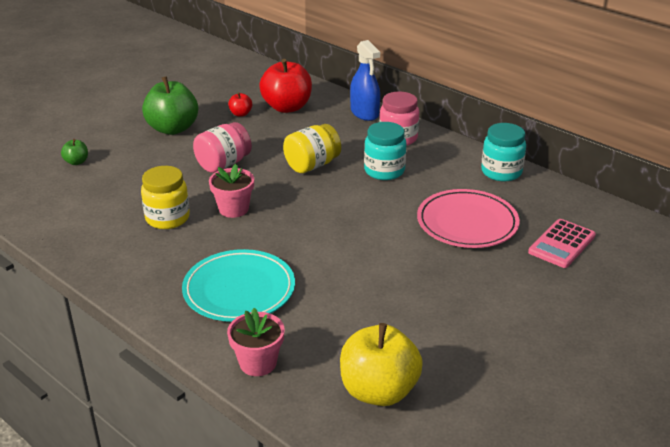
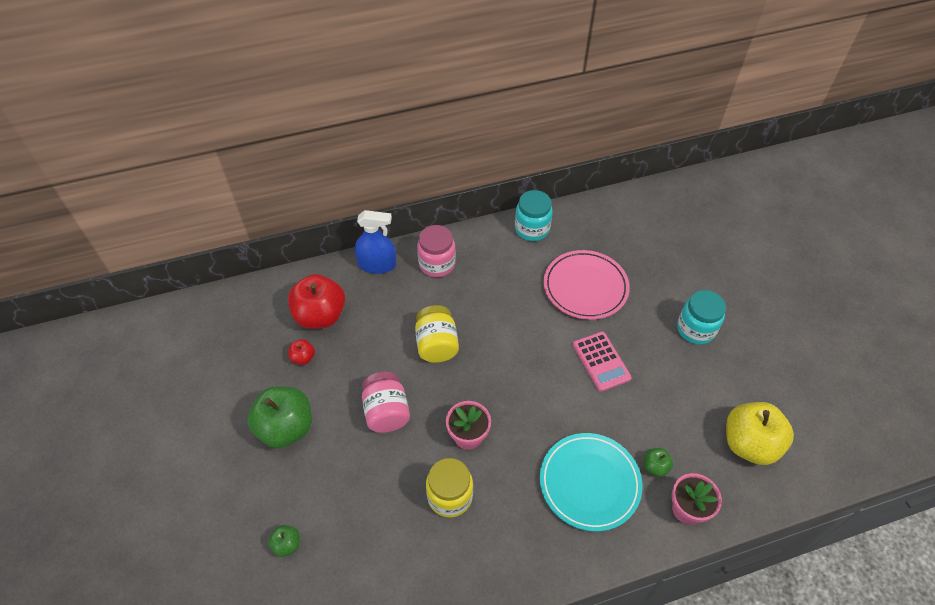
camera: 60 degrees left, 20 degrees up
turquoise jar [364,122,406,180] -> turquoise jar moved to [677,290,726,345]
pink calculator [528,219,596,268] -> pink calculator moved to [573,331,632,392]
none -> green apple [644,448,673,477]

